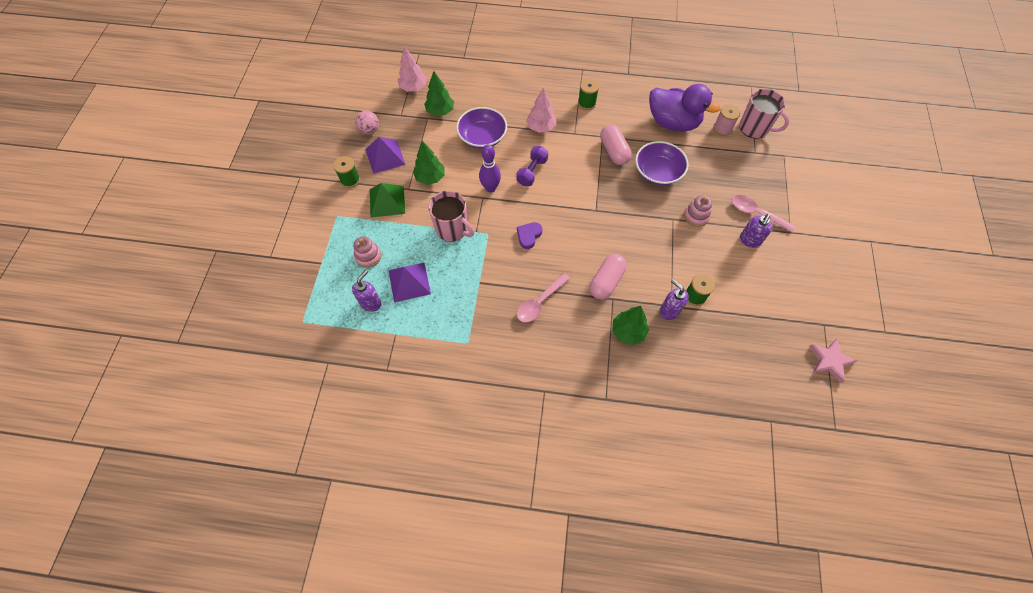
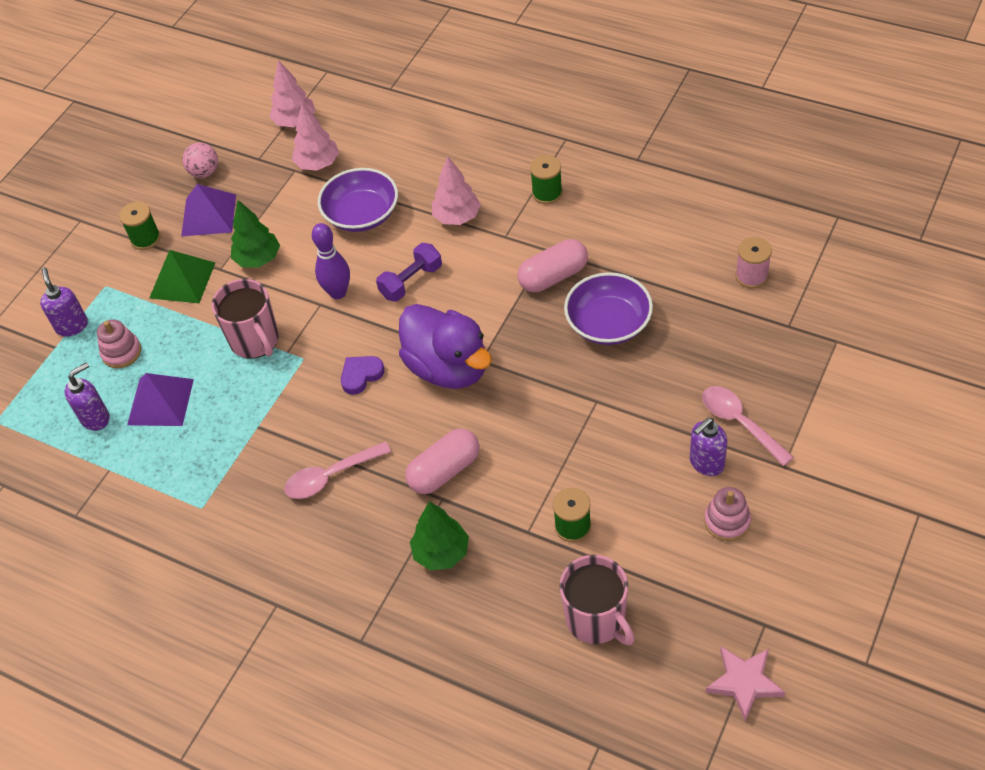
camera: 25 degrees right, 10 degrees down
green tree [424,71,454,116] -> pink tree [292,103,339,171]
pink capsule [600,125,632,165] -> pink capsule turned 60 degrees clockwise [517,239,588,292]
purple duck [649,84,720,132] -> purple duck moved to [399,304,492,389]
purple soap dispenser [660,279,689,320] -> purple soap dispenser moved to [40,267,88,337]
pink stacking toy [684,196,712,227] -> pink stacking toy moved to [704,487,751,541]
pink mug [739,89,789,139] -> pink mug moved to [560,555,635,645]

